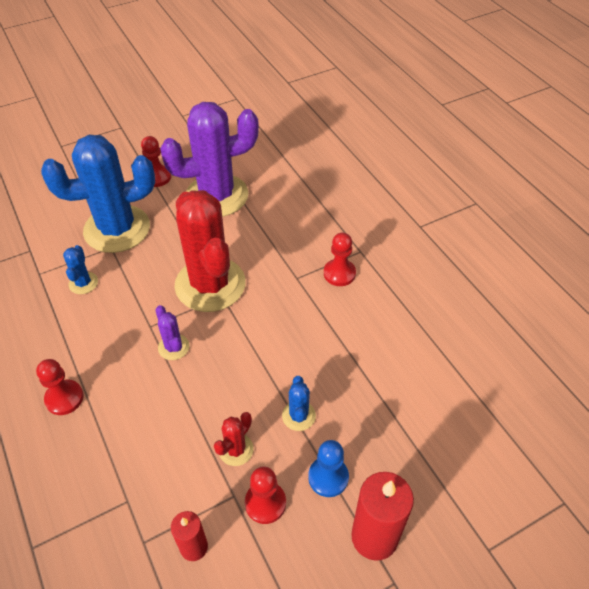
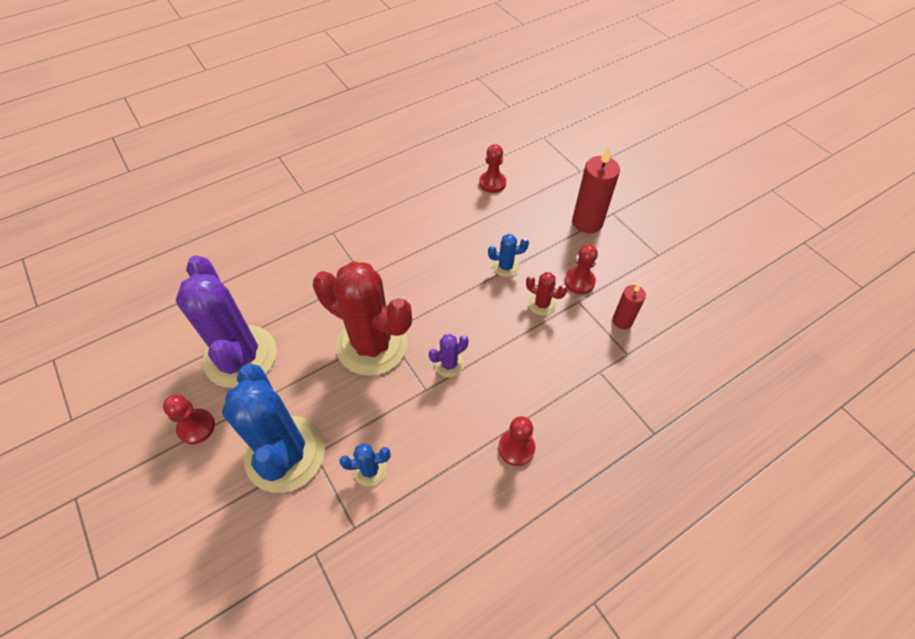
camera: 95 degrees left, 5 degrees up
red cactus [174,190,246,312] -> red cactus turned 60 degrees clockwise [313,261,412,376]
blue pawn [308,440,349,497] -> none
red pawn [324,232,356,286] -> red pawn moved to [479,144,506,193]

